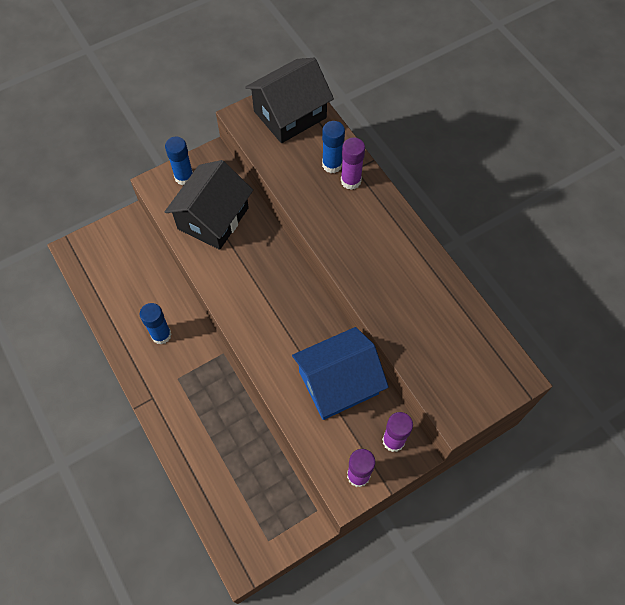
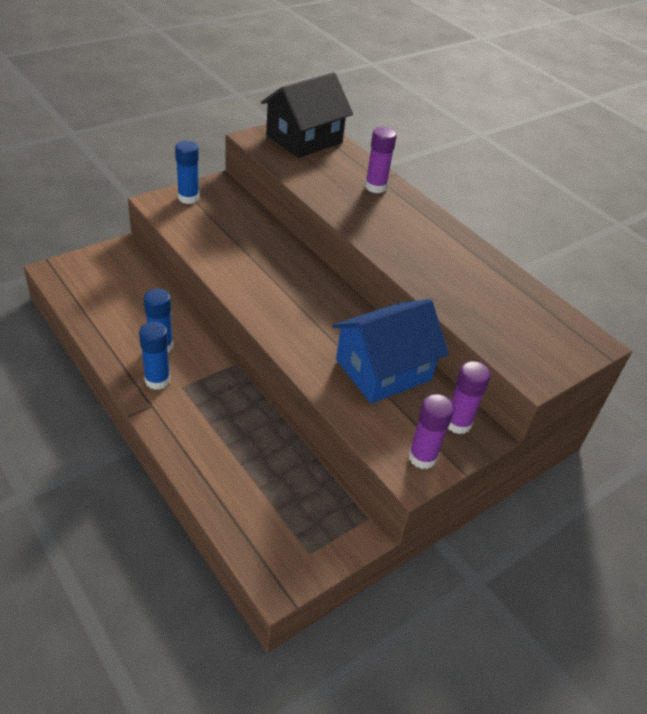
camera: 10 degrees left, 20 degrees down
black house [165,160,253,250] -> none
blue glue stick [322,121,345,173] -> blue glue stick moved to [139,322,170,390]

